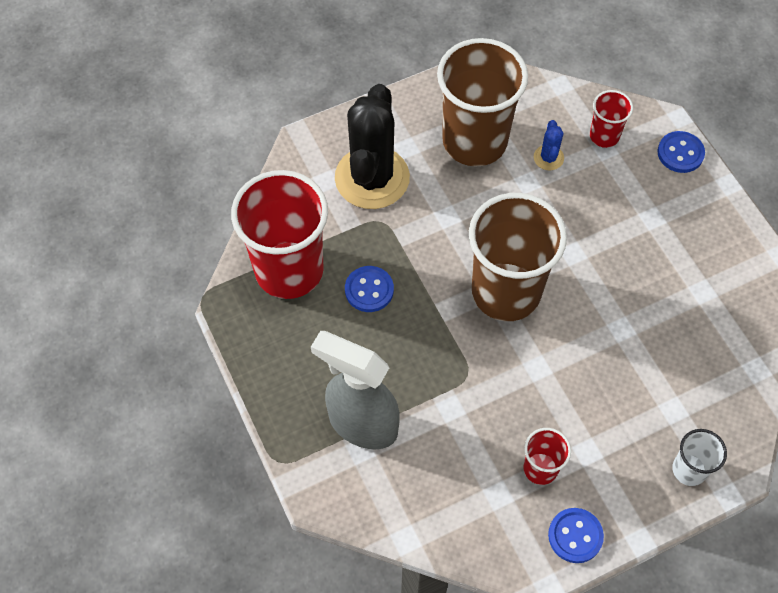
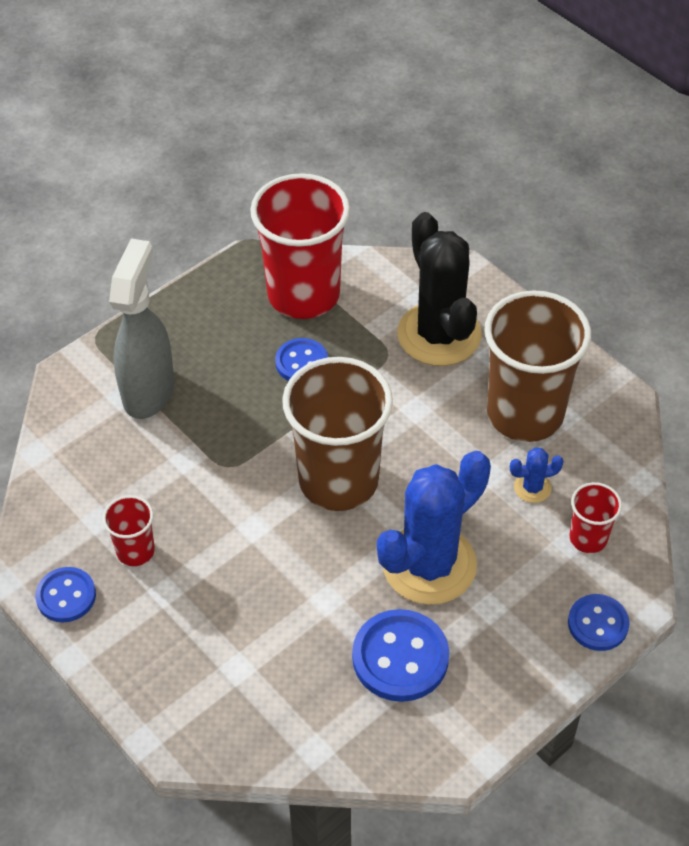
camera: 75 degrees right, 10 degrees down
black cactus [335,84,410,209] -> black cactus turned 75 degrees clockwise [397,212,482,366]
white cup [672,429,727,486] -> none
none -> blue button [352,609,449,702]
none -> blue cactus [377,451,491,605]

